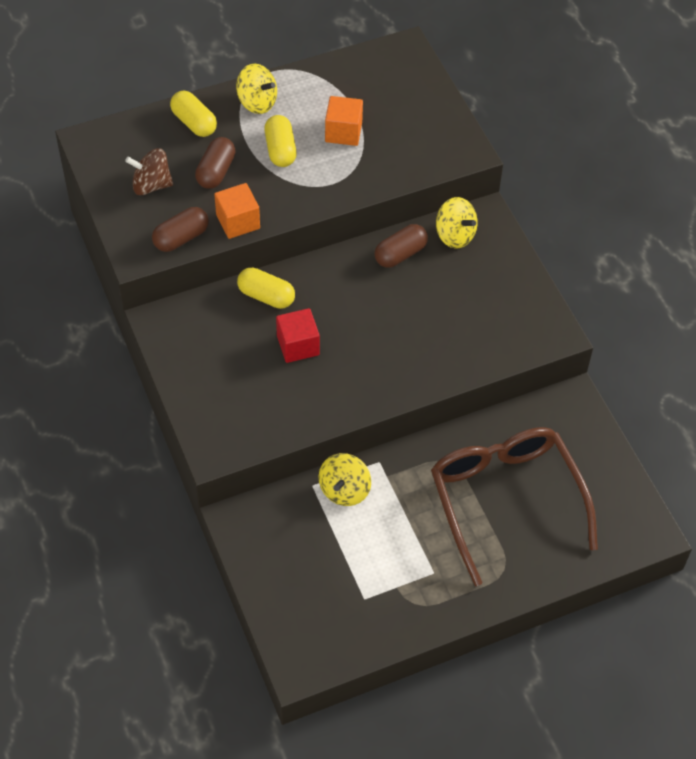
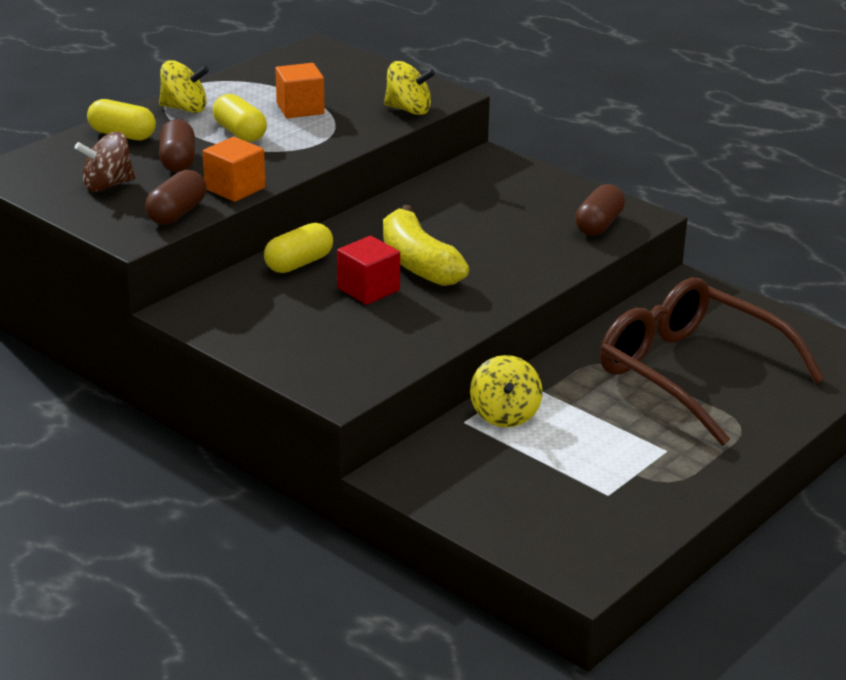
camera: 25 degrees left, 25 degrees down
yellow capsule [237,268,295,309] -> yellow capsule turned 45 degrees counterclockwise [264,223,333,273]
brown capsule [374,224,428,268] -> brown capsule moved to [575,184,625,236]
yellow spinning top [436,197,478,249] -> yellow spinning top moved to [384,61,435,115]
none -> yellow banana [383,205,469,286]

